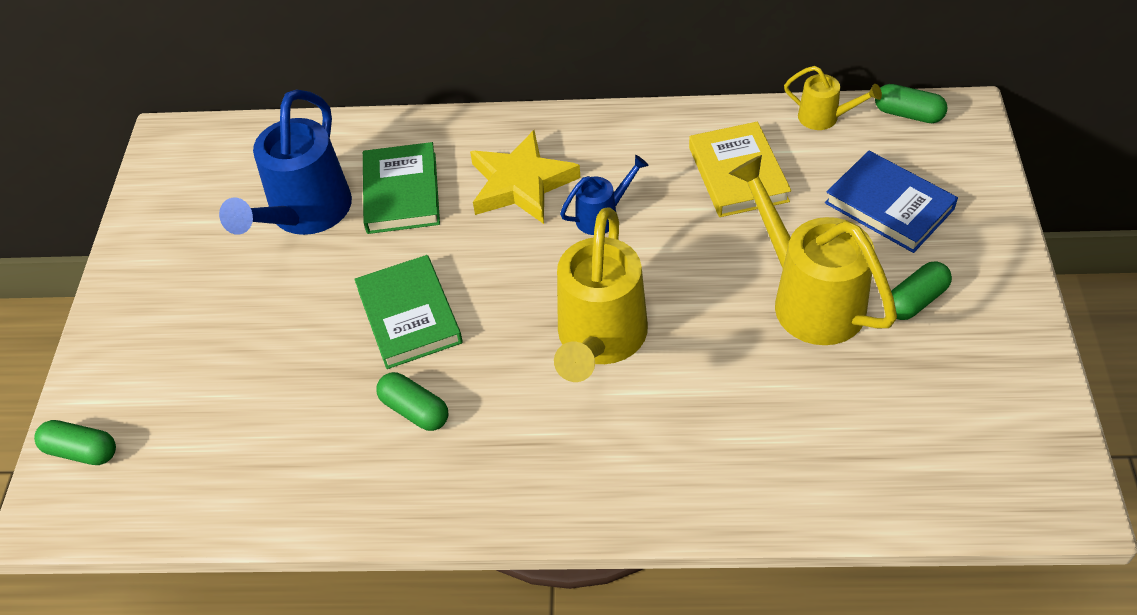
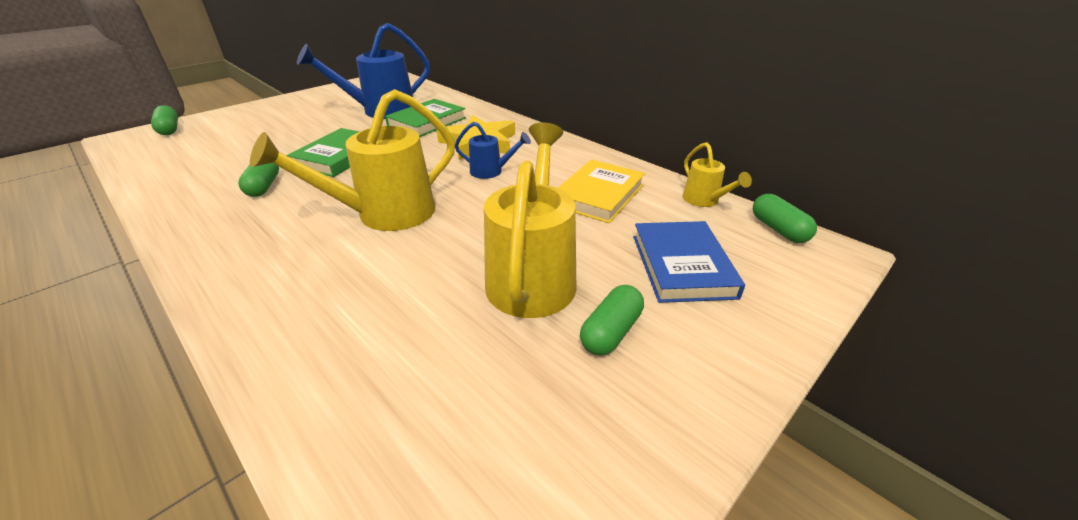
camera: 40 degrees right, 15 degrees down
green capsule [891,261,952,320] -> green capsule turned 60 degrees counterclockwise [580,285,644,356]

